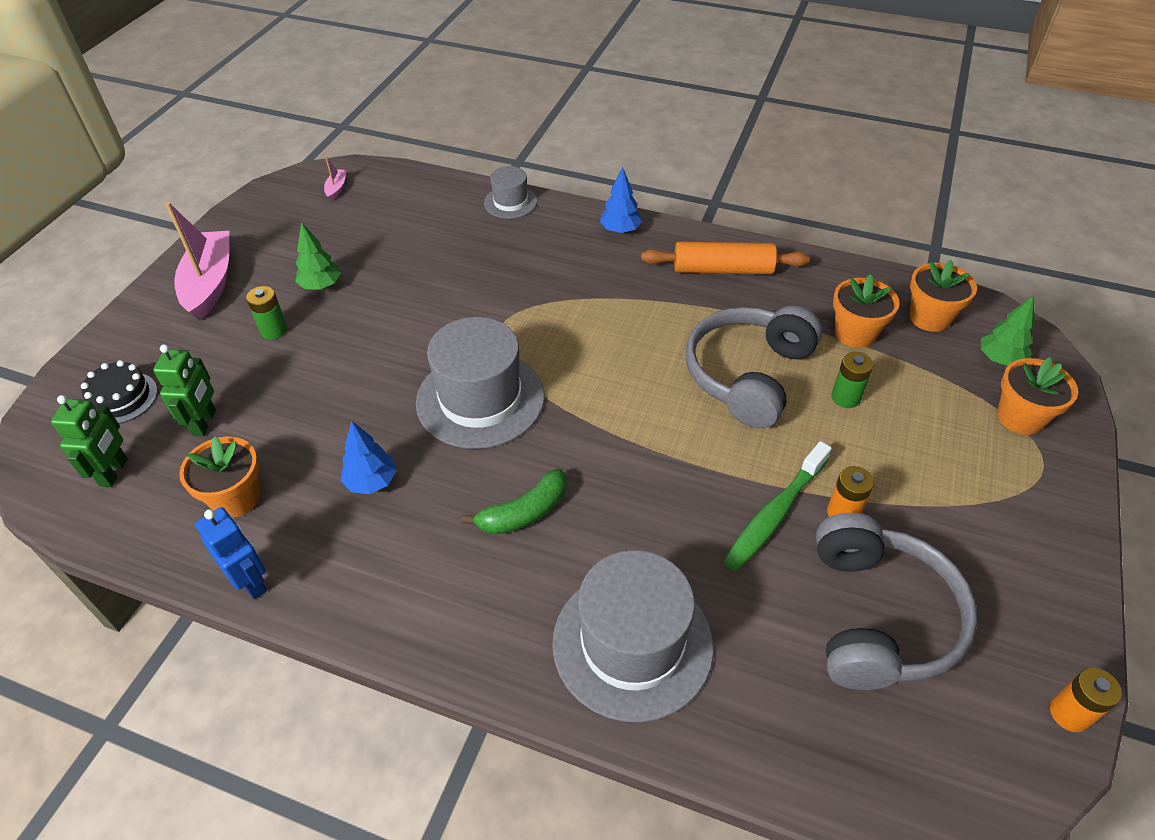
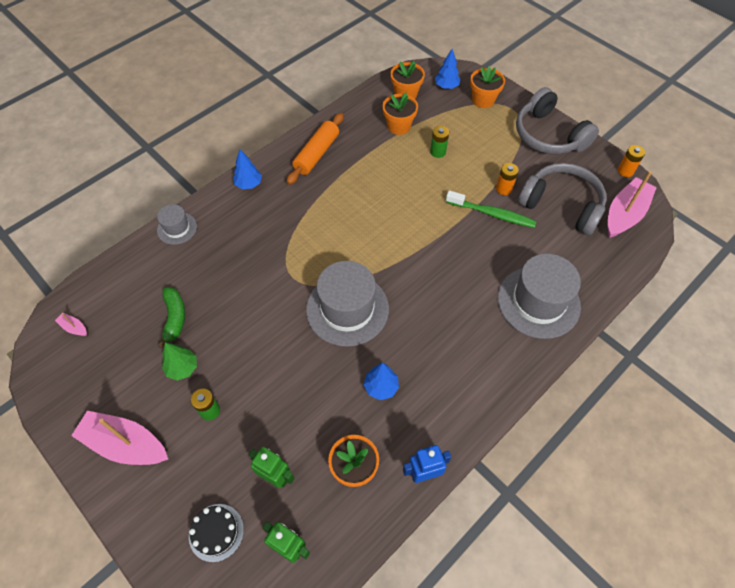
camera: 65 degrees left, 10 degrees up
green banana [461,468,567,535] -> green banana moved to [157,287,185,348]
grey headphones [685,306,822,429] -> grey headphones moved to [516,87,599,154]
green toothbrush [723,441,832,571] -> green toothbrush turned 45 degrees counterclockwise [446,190,537,228]
green tree [981,295,1035,366] -> blue tree [435,49,461,89]
none -> pink boat [608,171,657,238]

